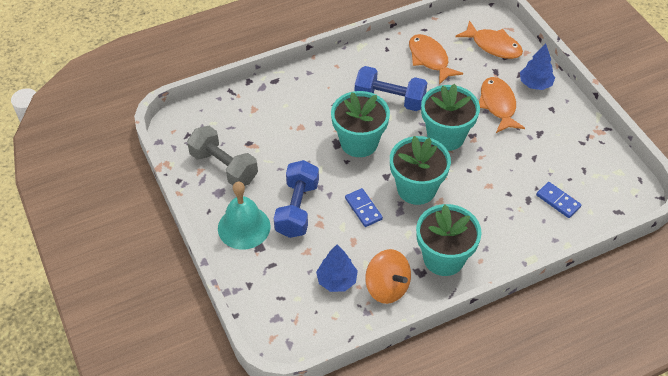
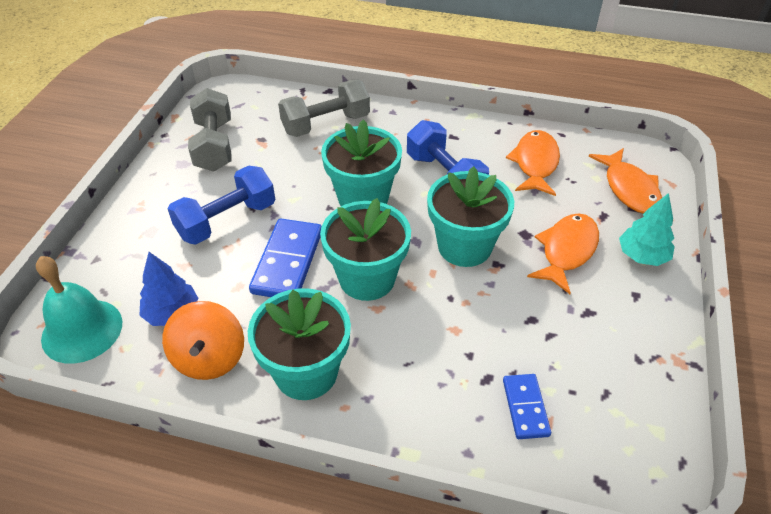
camera: 40 degrees right, 5 degrees down
turquoise bell [218,181,270,250] -> turquoise bell moved to [36,256,122,364]
blue domino [345,188,383,227] -> blue domino [249,219,321,297], size x1.68
blue tree [520,44,555,90] -> turquoise tree [619,193,675,266]
none -> grey dumbbell [278,80,370,137]

